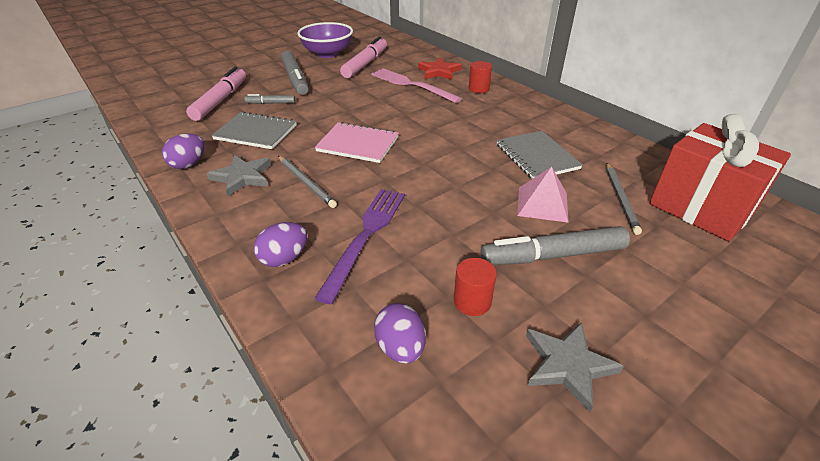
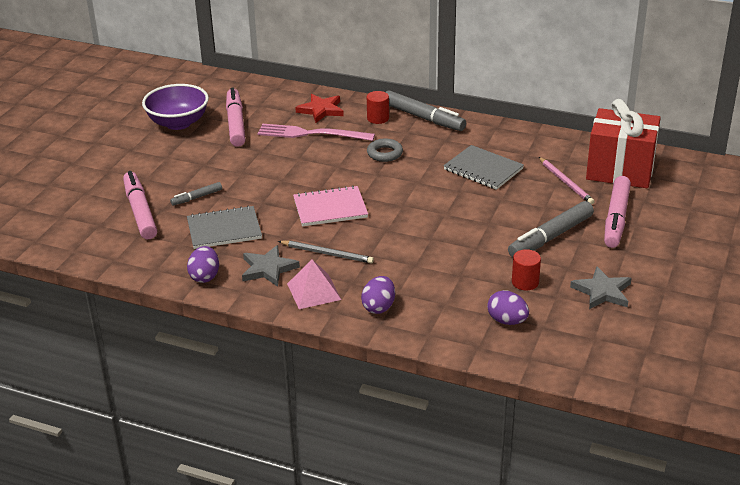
camera: 30 degrees left, 5 degrees down
grey marker [281,51,309,95] -> grey marker moved to [386,90,466,131]
purple fork [314,189,405,304] -> none
pink pyramid [517,167,569,223] -> pink pyramid moved to [287,259,341,309]
grey pencil [606,163,642,235] -> pink pencil [539,157,595,205]
none -> grey ring [367,139,403,162]
none -> pink marker [604,176,631,248]

